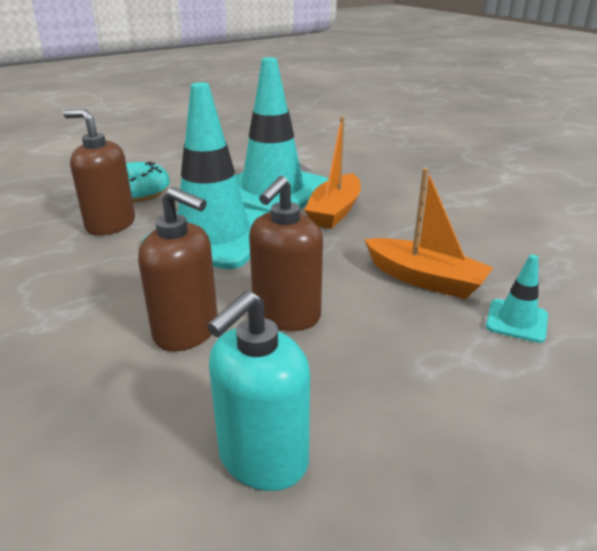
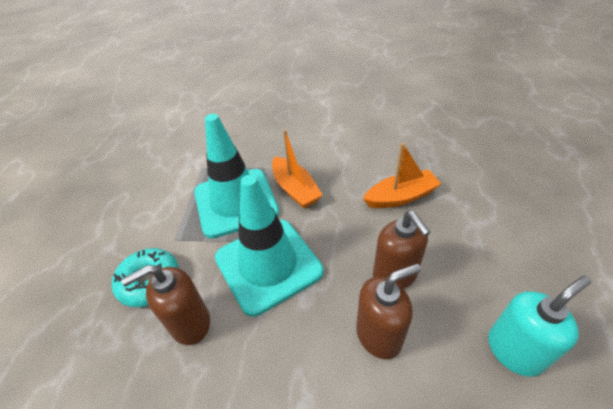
camera: 50 degrees left, 15 degrees up
turquoise soap dispenser [207,290,310,491] -> turquoise soap dispenser turned 105 degrees counterclockwise [488,276,591,377]
turquoise traffic cone [486,254,548,343] -> none

